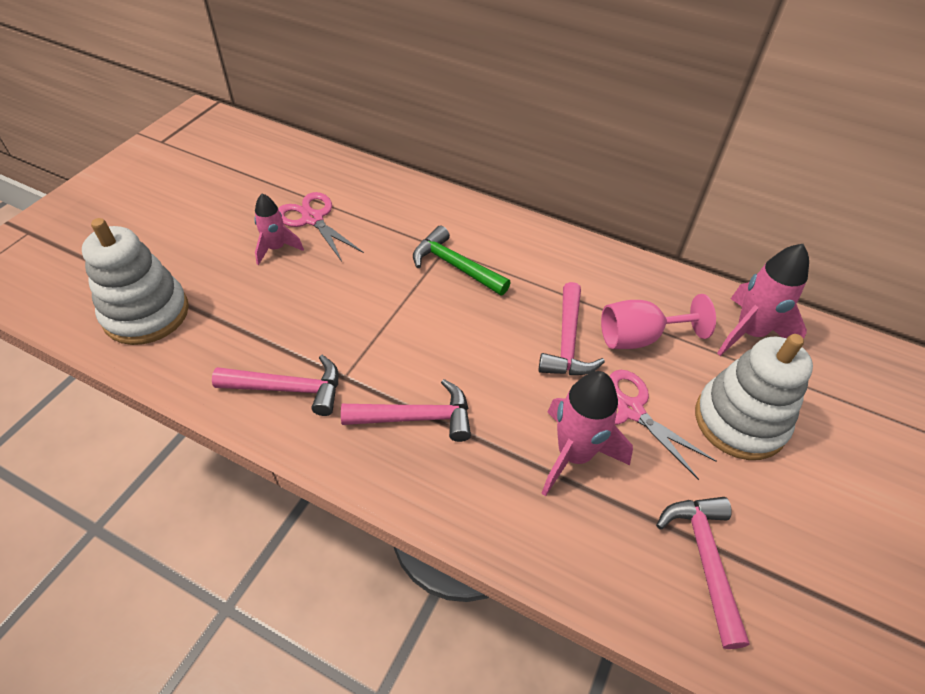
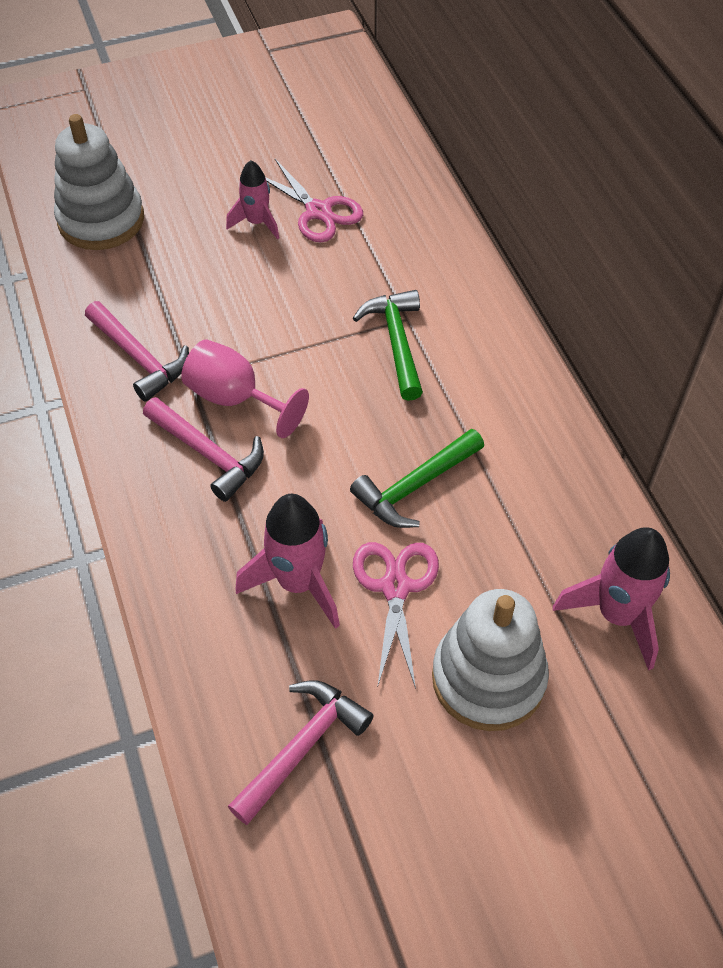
camera: 45 degrees right, 5 degrees up
pink scissors [278,192,364,262] -> pink scissors turned 135 degrees clockwise [265,159,363,242]
pink hammer [539,282,605,375] -> green hammer [350,429,484,528]
pink goblet [601,294,716,349] -> pink goblet moved to [181,339,309,438]

